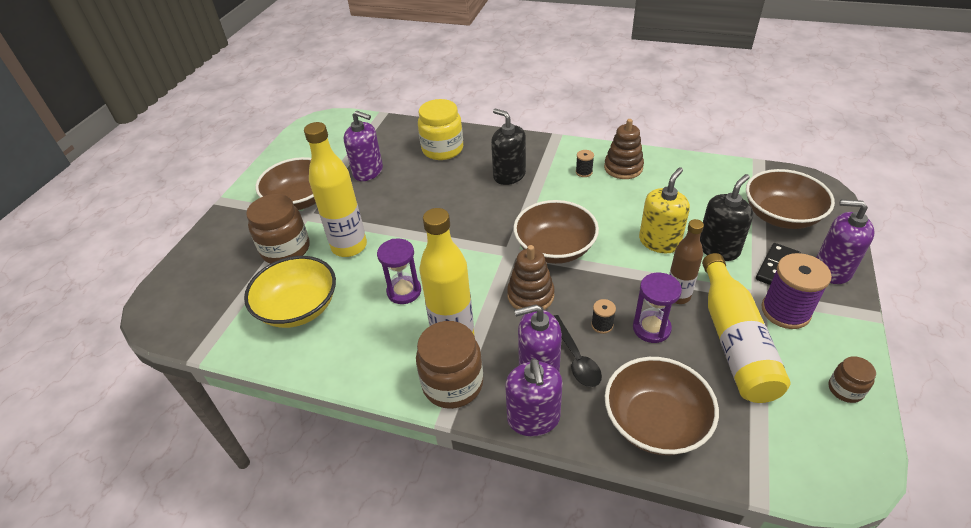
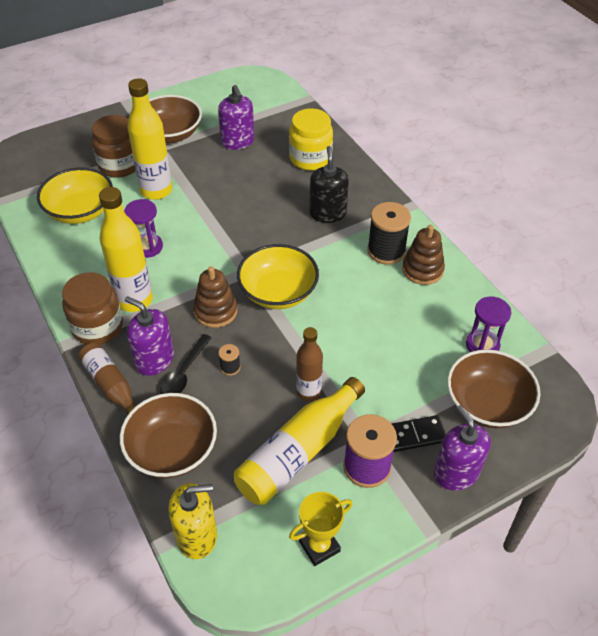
camera: 40 degrees right, 5 degrees up
purple soap dispenser [505,358,563,436] -> brown bottle [78,343,136,415]
brown bowl [513,200,599,264] -> yellow bowl [237,244,319,309]
black spool [576,150,594,177] -> black spool [367,202,411,265], size x2.15
purple hourglass [633,273,682,343] -> purple hourglass moved to [466,296,511,352]
yellow soap dispenser [639,167,690,253] -> yellow soap dispenser moved to [169,483,217,559]
black soap dispenser [700,174,753,261] -> none
brown jar [828,356,876,403] -> yellow trophy [289,492,352,566]

